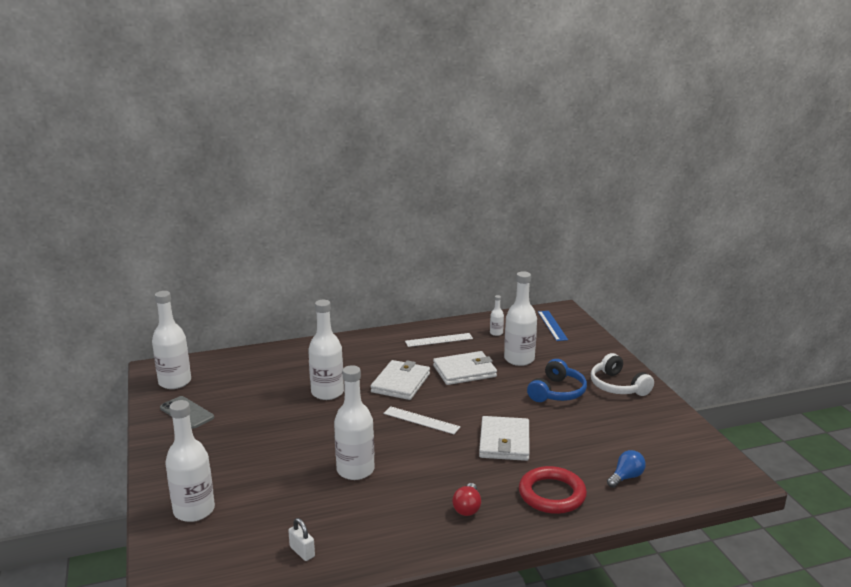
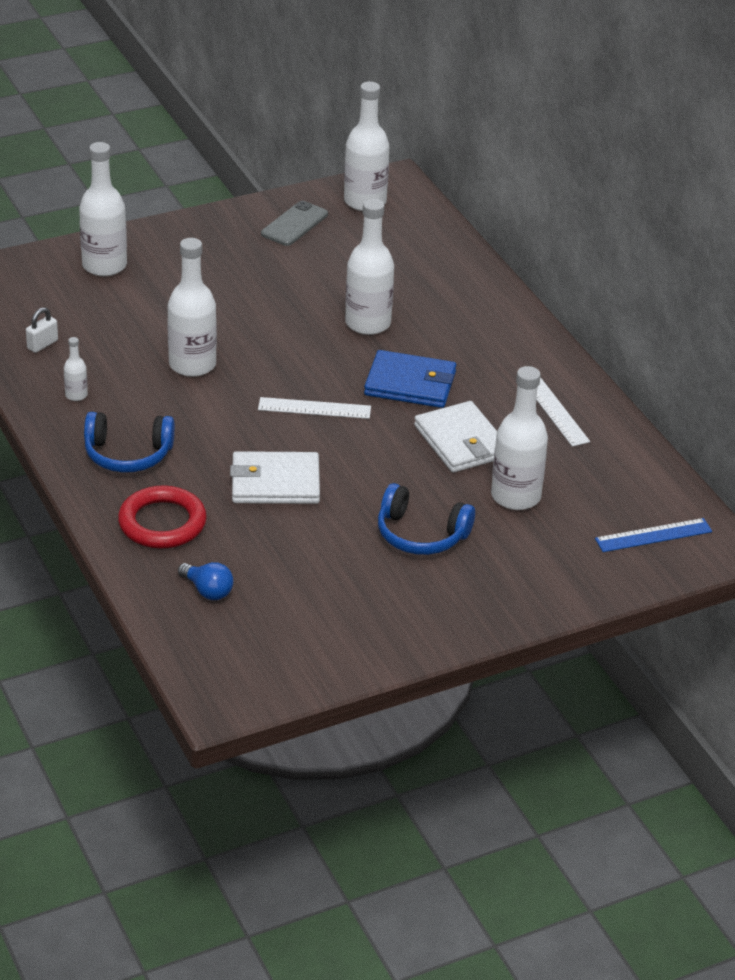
camera: 80 degrees right, 15 degrees up
white wallet [370,360,430,400] -> blue wallet [364,350,456,408]
white ruler [383,406,460,434] -> white ruler turned 75 degrees clockwise [258,397,371,419]
red light bulb [452,483,481,516] -> blue headphones [84,412,175,473]
white bottle [490,295,504,336] -> white bottle moved to [64,337,88,401]
white headphones [591,353,654,396] -> none

